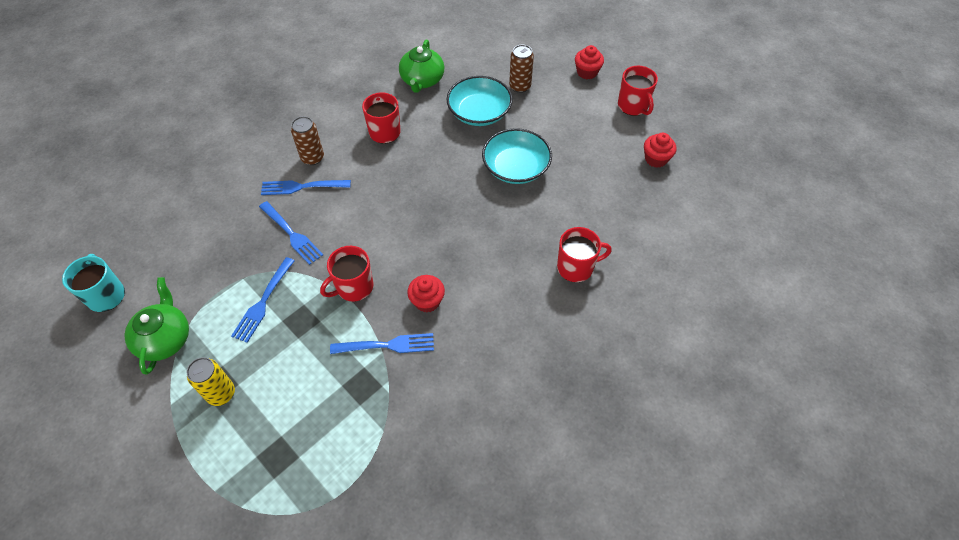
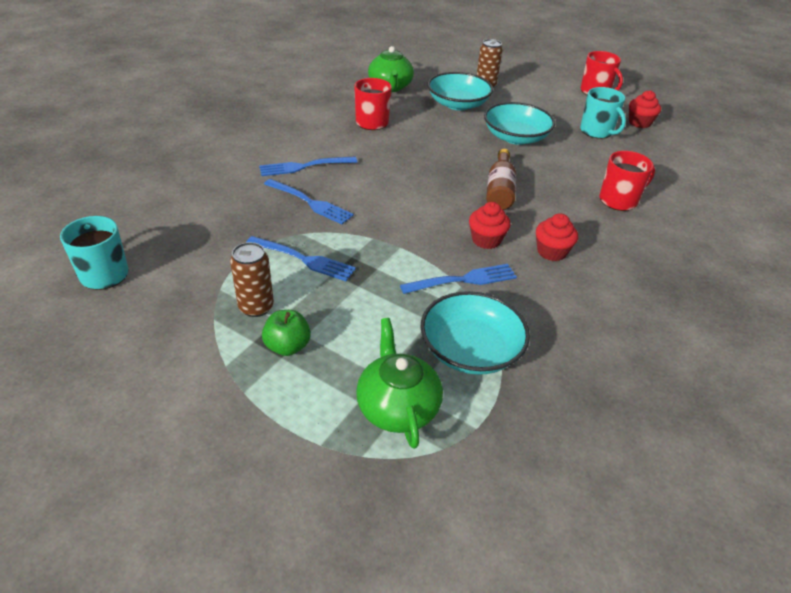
camera: 15 degrees left, 15 degrees down
green teapot [124,277,189,375] -> green teapot moved to [356,318,443,449]
yellow can [186,357,235,406] -> green apple [262,310,311,356]
blue fork [231,257,294,343] -> blue fork turned 75 degrees counterclockwise [246,236,356,281]
brown can [291,116,324,165] -> brown can moved to [230,242,274,317]
red mug [320,246,373,302] -> none
red cupcake [575,45,604,79] -> red cupcake moved to [536,213,578,261]
none -> turquoise bowl [420,291,530,375]
none -> brown bottle [486,149,516,210]
none -> turquoise mug [580,87,626,139]

